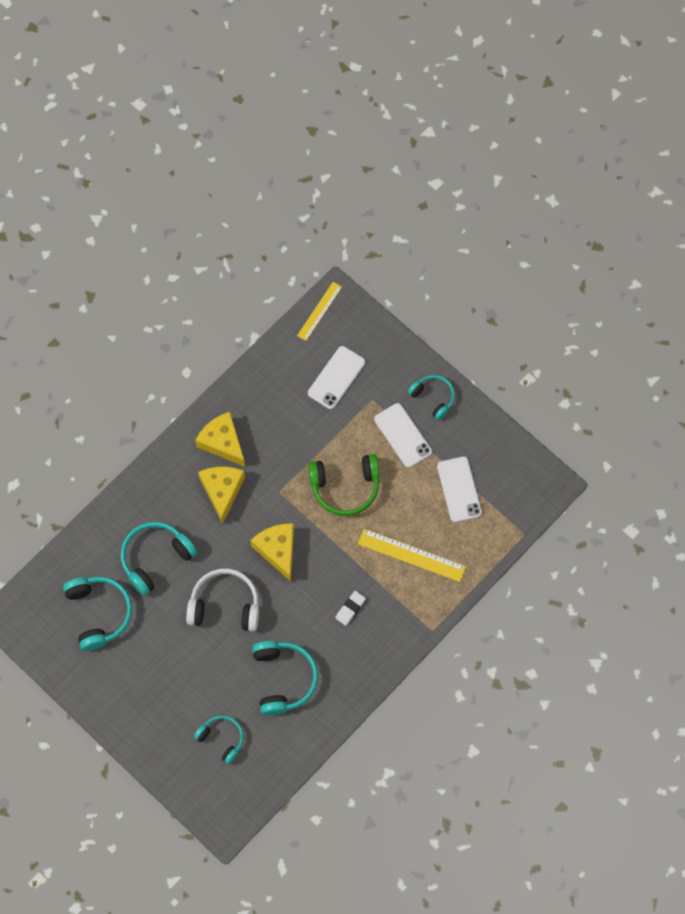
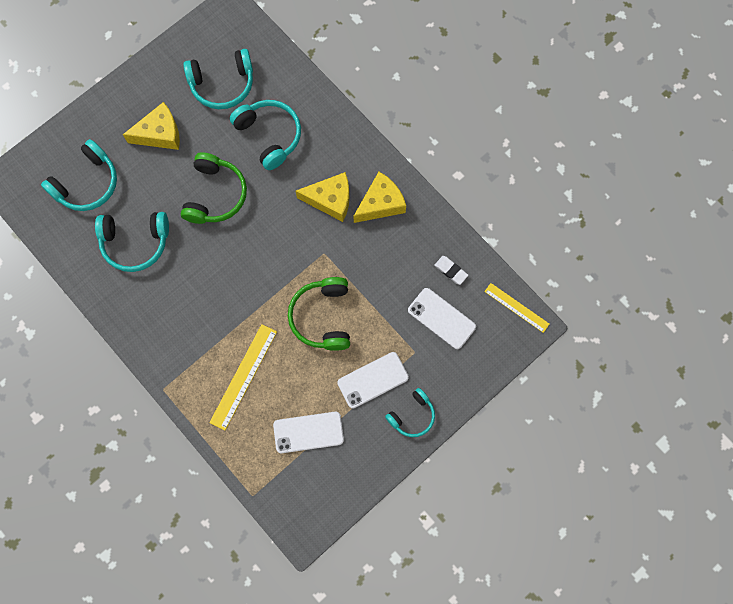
camera: 95 degrees right, 5 degrees up
white headphones [186,568,259,632] -> green headphones [181,152,247,224]
turquoise headphones [194,716,244,764] -> turquoise headphones [41,139,117,211], size x1.58
yellow cheese [250,523,294,581] -> yellow cheese moved to [123,102,180,150]
white eraser [335,591,366,626] -> white eraser moved to [434,256,468,285]

